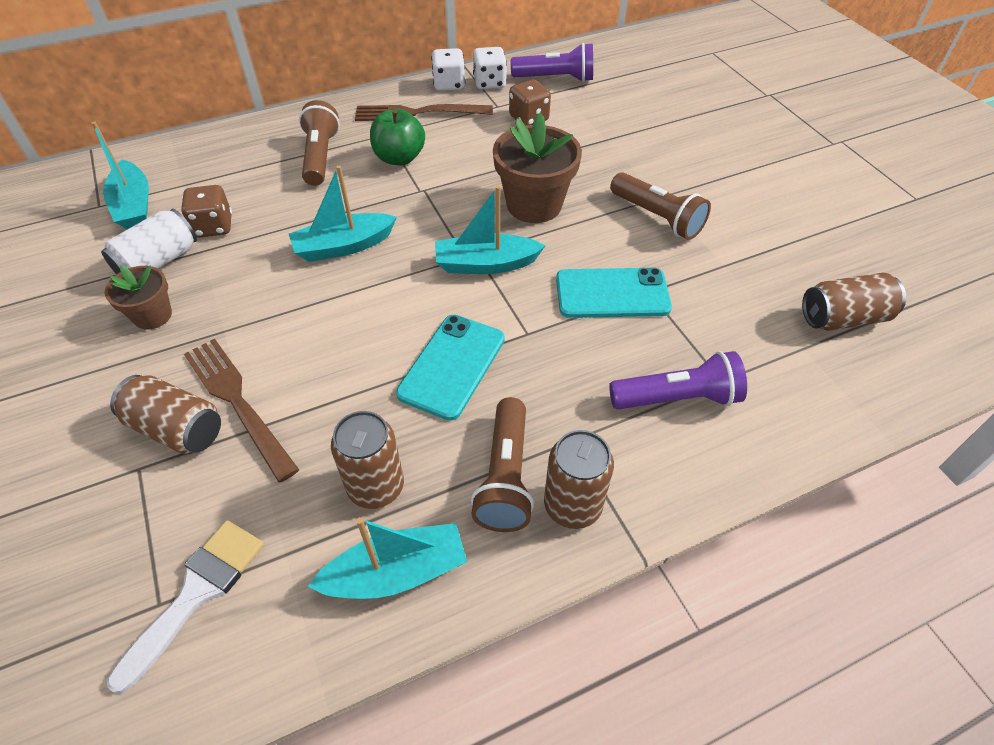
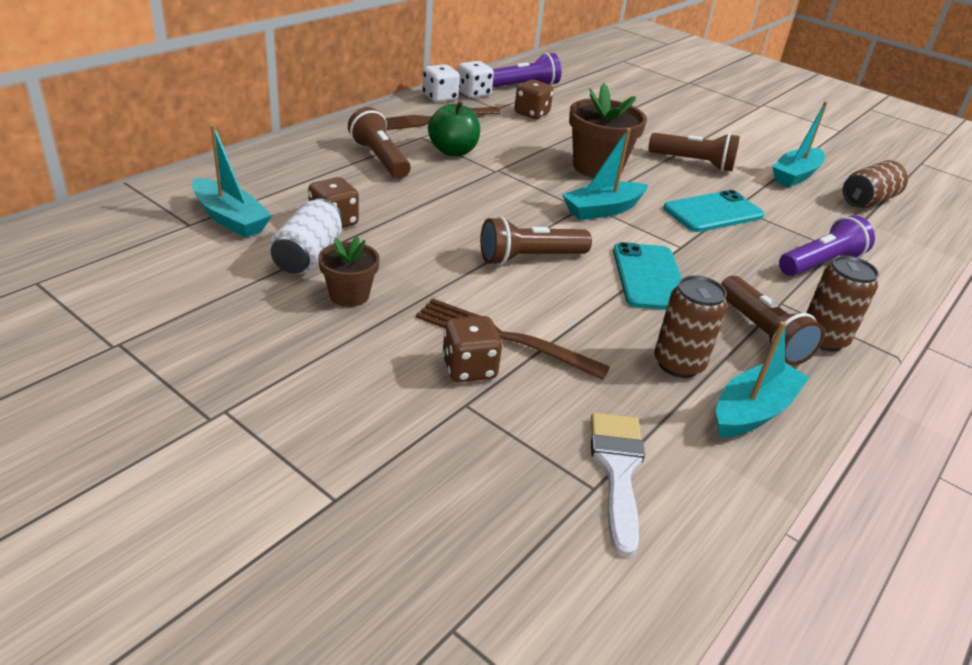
camera: 30 degrees left, 15 degrees down
brown can [110,375,221,455] -> brown dice [442,316,502,382]
turquoise boat [289,166,397,262] -> turquoise boat moved to [772,101,828,187]
none -> brown flashlight [480,217,592,265]

